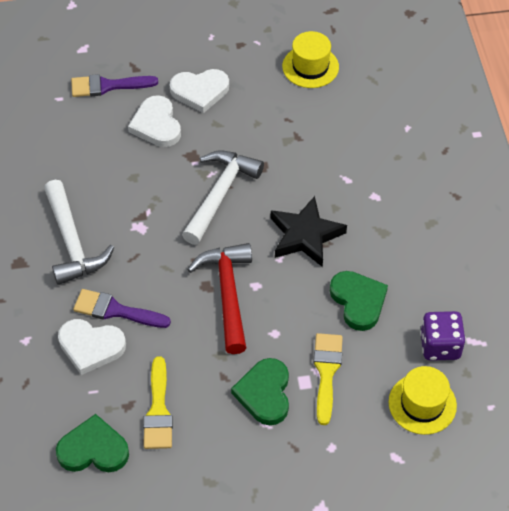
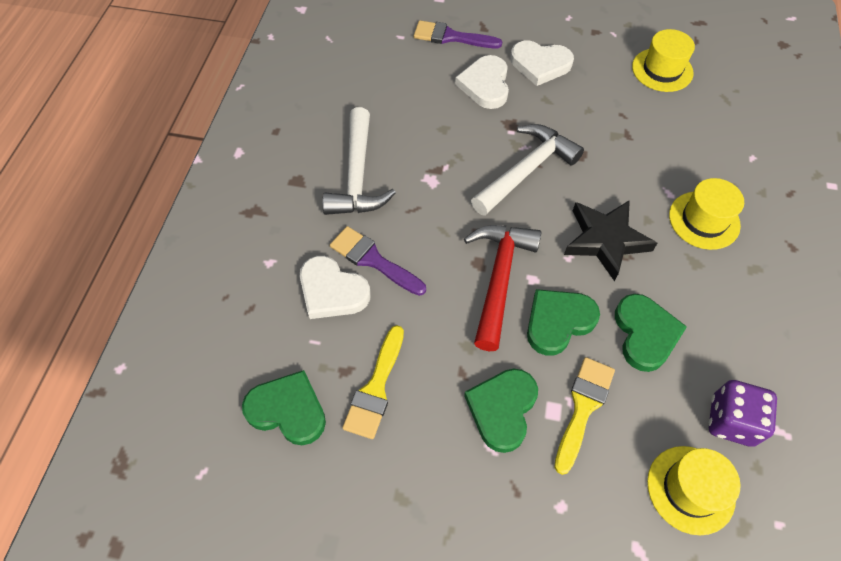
camera: 20 degrees right, 5 degrees up
none -> green heart [527,289,600,356]
none -> yellow hat [669,178,744,250]

